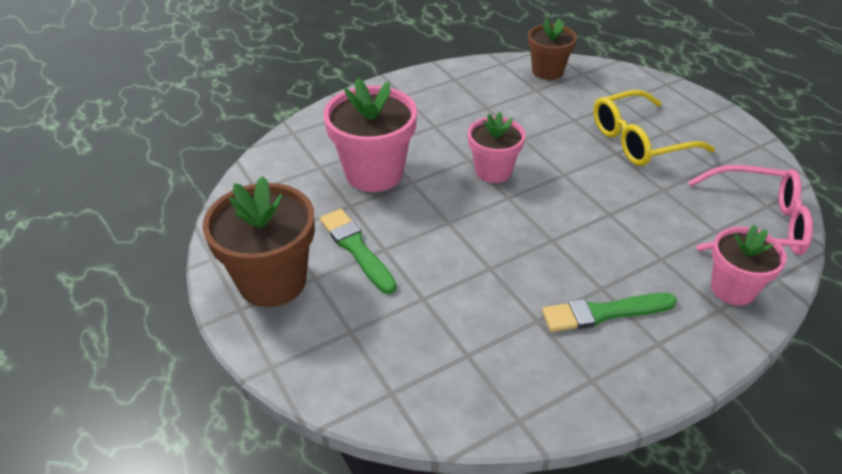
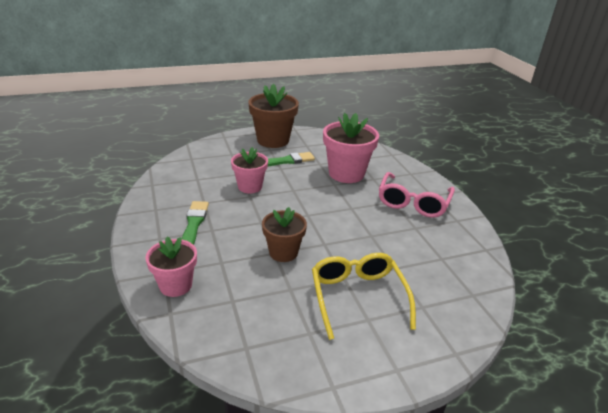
camera: 100 degrees right, 10 degrees down
pink flower pot [468,112,525,183] -> pink flower pot moved to [231,147,268,194]
brown flower pot [528,19,577,80] -> brown flower pot moved to [262,207,307,262]
pink glasses [688,165,813,255] -> pink glasses moved to [379,172,455,218]

